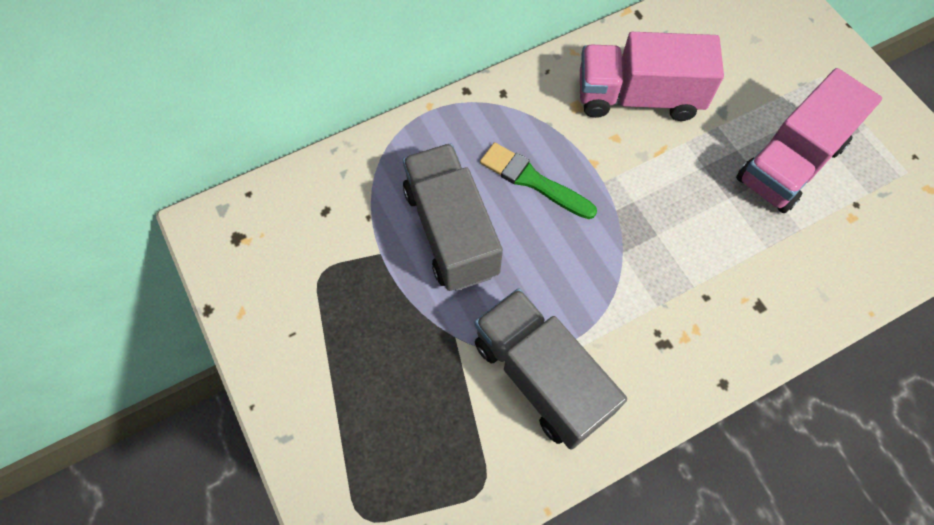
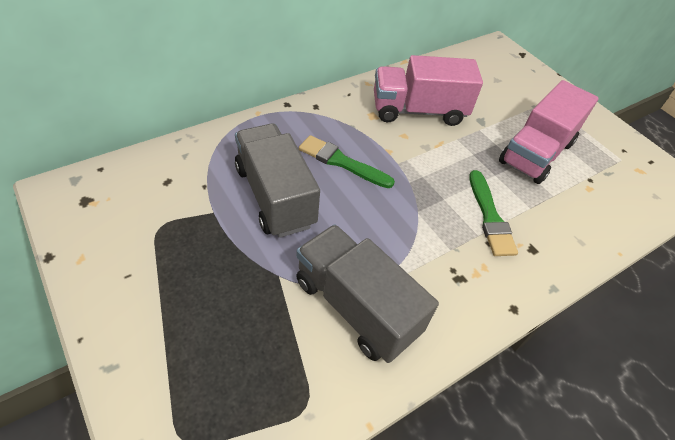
camera: 10 degrees left, 15 degrees down
none -> green brush [469,170,518,256]

